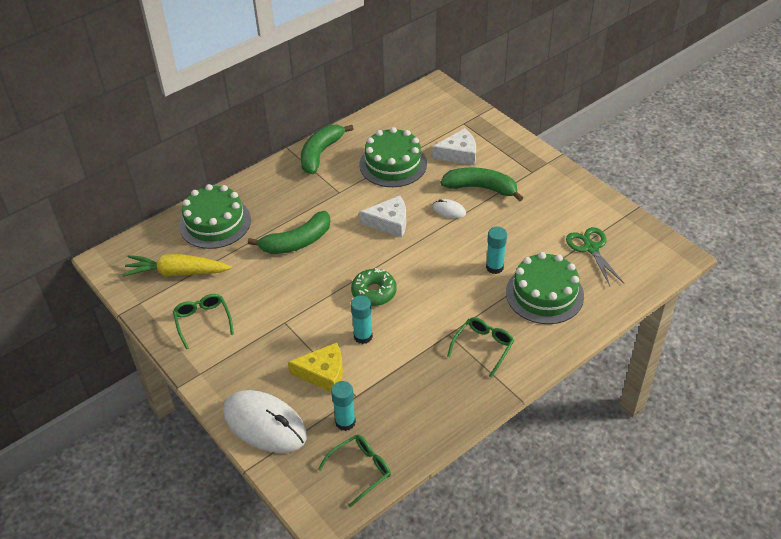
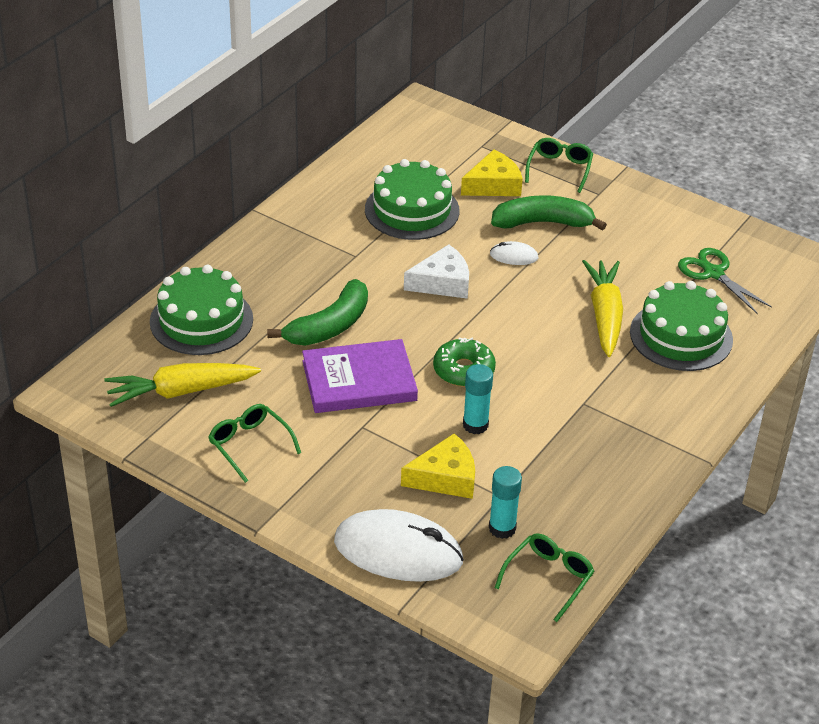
camera: 20 degrees left, 5 degrees down
green banana [301,125,353,174] -> none
white cheese [432,128,476,165] -> yellow cheese [461,149,523,196]
green glasses [447,317,514,377] -> green glasses moved to [525,138,593,193]
turquoise glue stick [486,226,507,274] -> yellow carrot [582,260,623,357]
none -> purple book [302,339,418,413]

